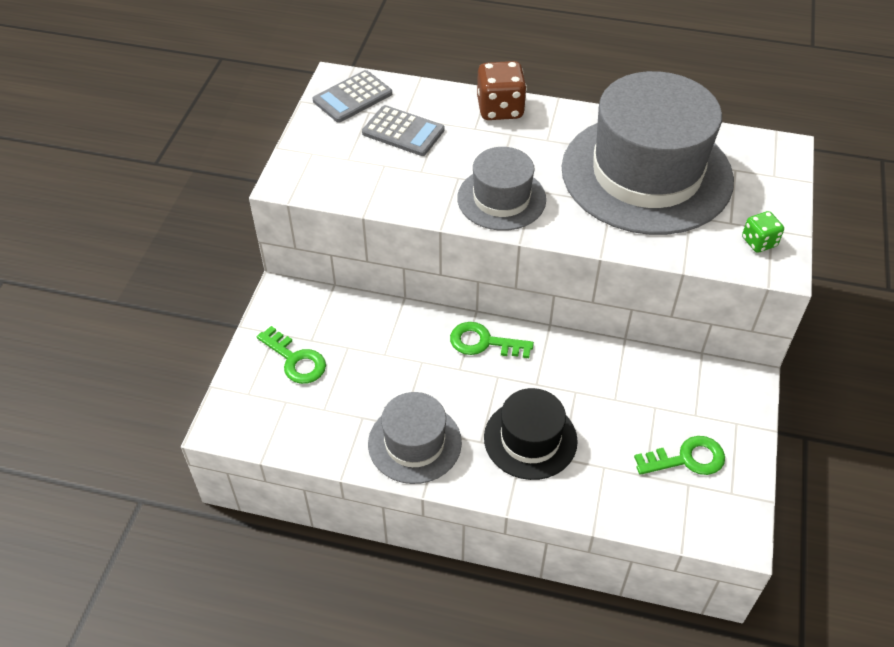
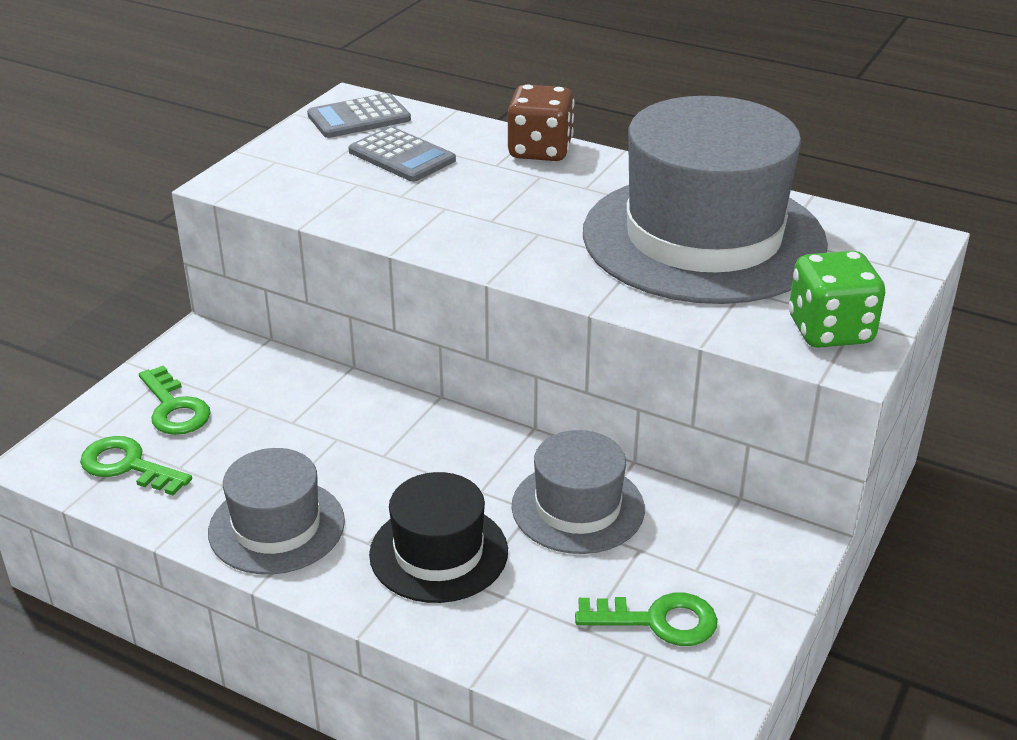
camera: 15 degrees right, 15 degrees down
green key [450,322,534,358] -> green key moved to [80,436,192,495]
grey hat [457,147,546,231] -> grey hat moved to [512,430,645,554]
green dice [742,211,784,253] -> green dice [789,251,885,348], size x1.71

